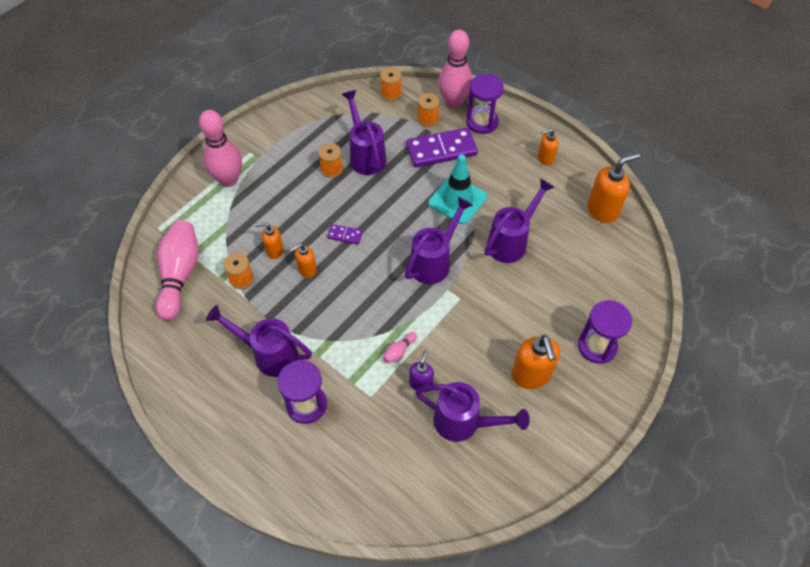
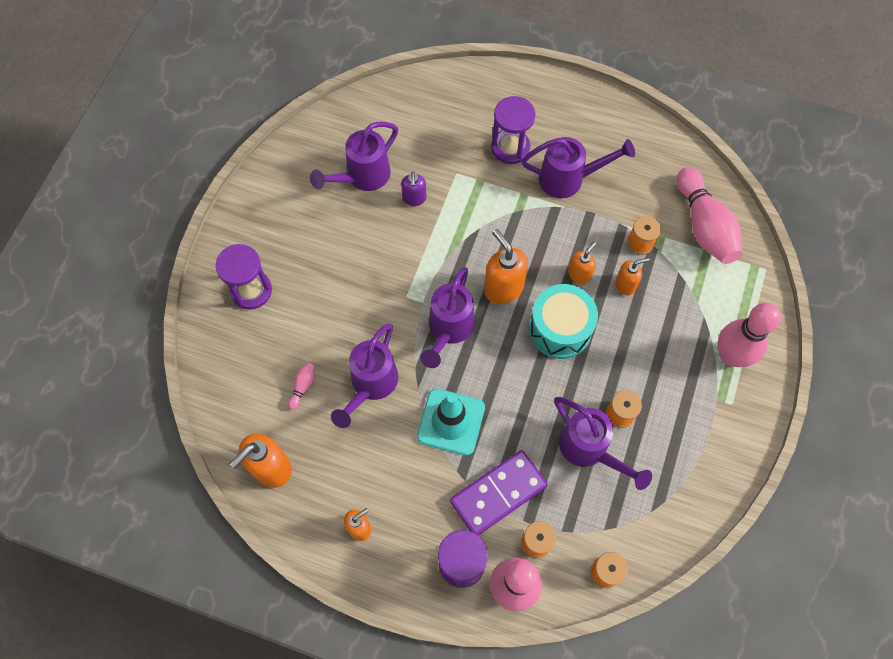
camera: 160 degrees right, 10 degrees up
purple domino [327,224,363,245] -> turquoise drum [529,284,598,359]
pink bowling pin [383,332,417,364] -> pink bowling pin moved to [288,362,315,410]
purple watering can [415,382,530,442] -> purple watering can turned 45 degrees counterclockwise [310,122,398,191]
orange soap dispenser [512,335,560,389] -> orange soap dispenser moved to [484,229,528,304]

